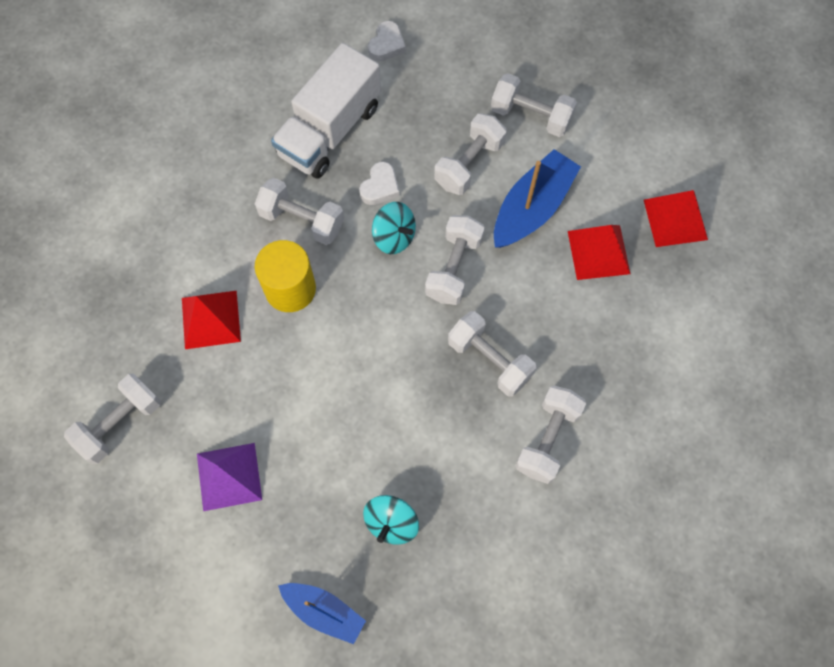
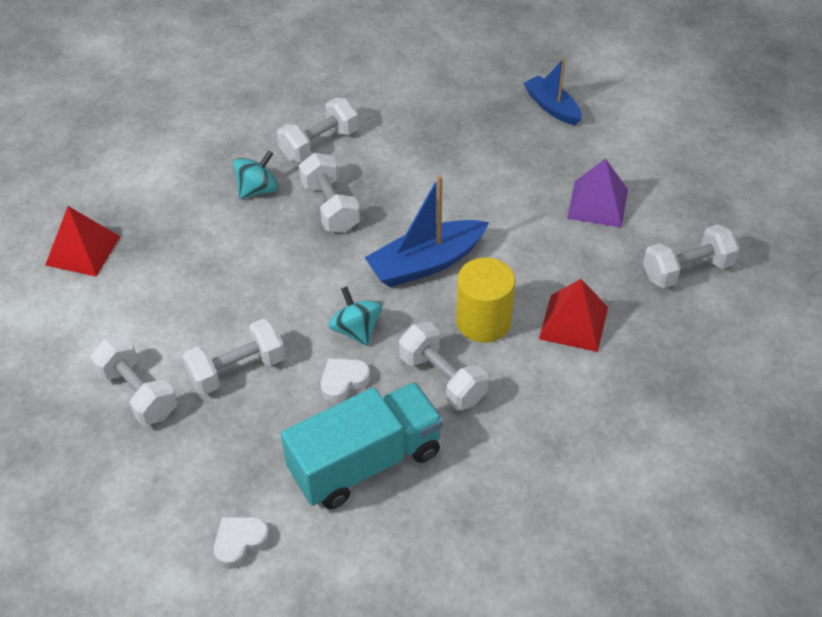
camera: 155 degrees left, 20 degrees down
white truck [271,43,381,178] -> turquoise truck [281,382,443,509]
turquoise spinning top [363,495,419,545] -> turquoise spinning top moved to [233,151,278,199]
white dumbbell [425,215,485,305] -> none
blue boat [494,149,581,248] -> blue boat moved to [364,175,489,287]
red pyramid [568,225,630,280] -> none

